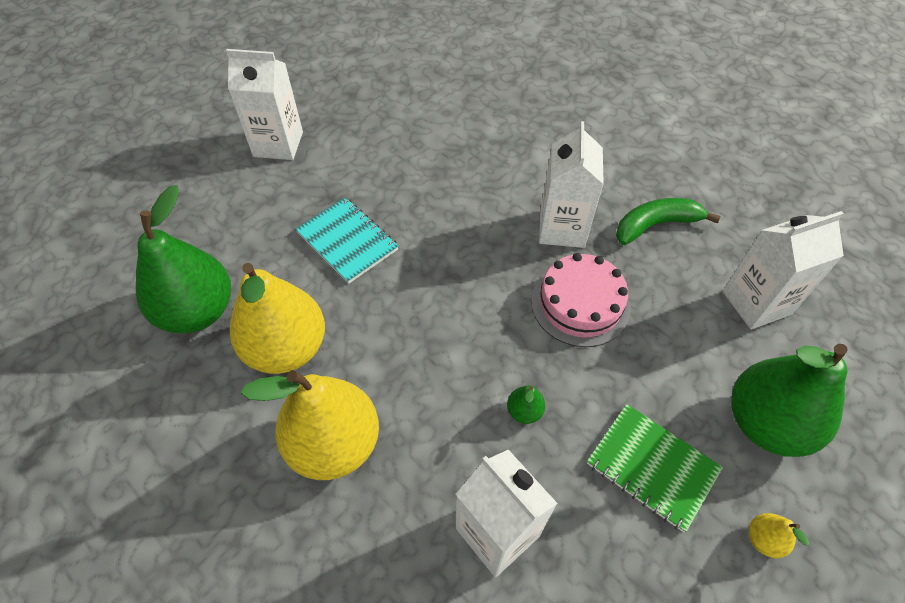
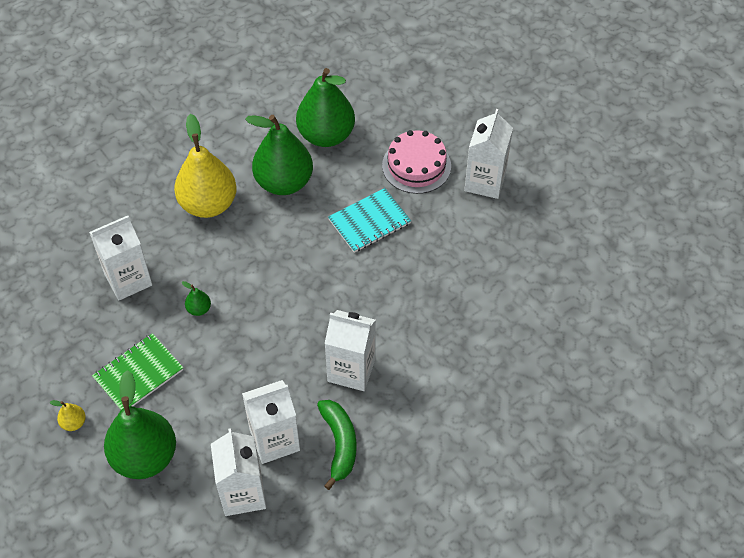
camera: 100 degrees right, 0 degrees up
yellow pear [230,263,325,374] -> green pear [245,115,313,195]
pink cake [531,253,630,347] -> pink cake moved to [382,130,451,194]
none -> white carton [242,380,300,464]

